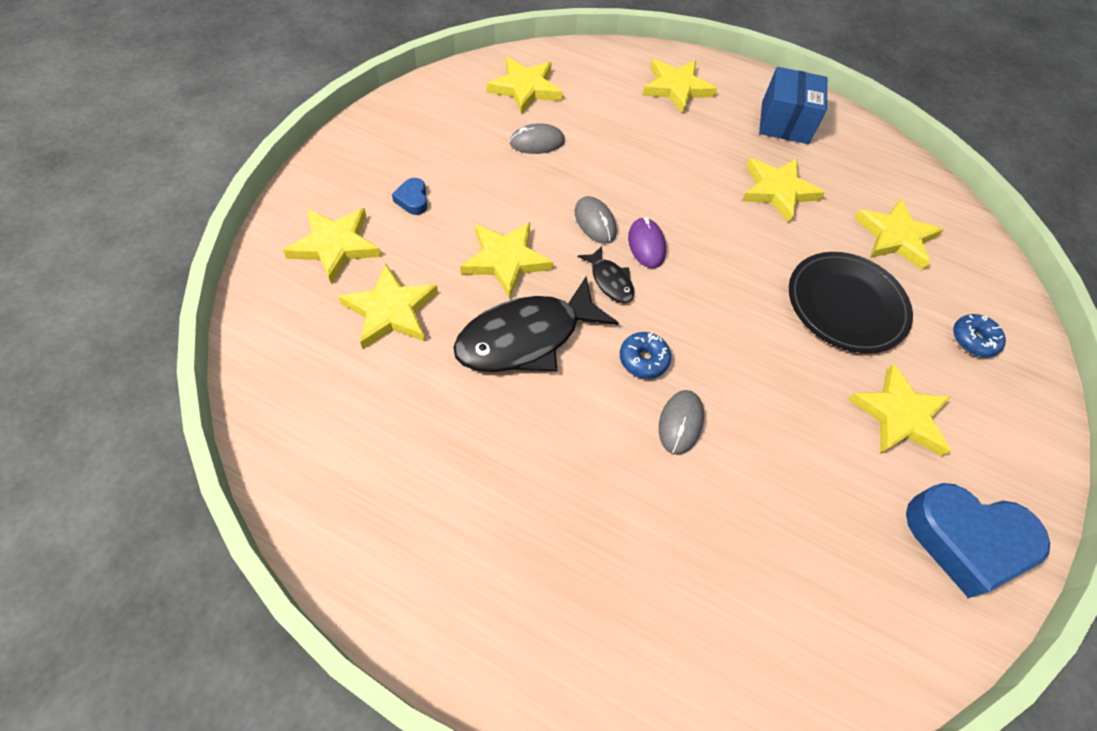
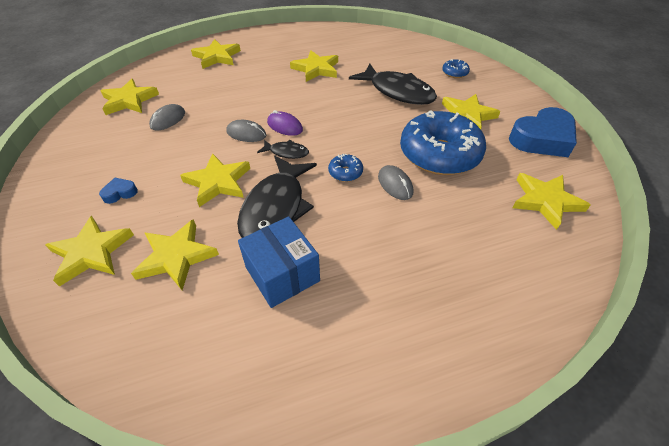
camera: 40 degrees left, 10 degrees down
blue heart [392,178,427,215] -> blue heart turned 120 degrees clockwise [99,178,138,204]
blue box [759,67,827,144] -> blue box moved to [238,216,320,308]
black plate [789,252,913,353] -> black fish [349,64,437,105]
yellow star [854,198,944,270] -> yellow star moved to [512,173,590,230]
none -> blue donut [400,110,486,175]

